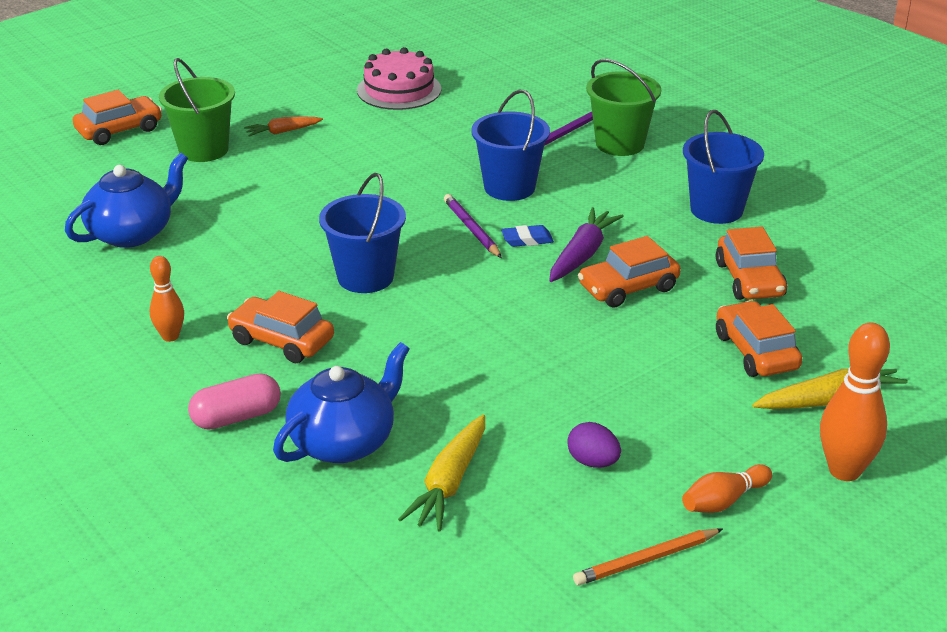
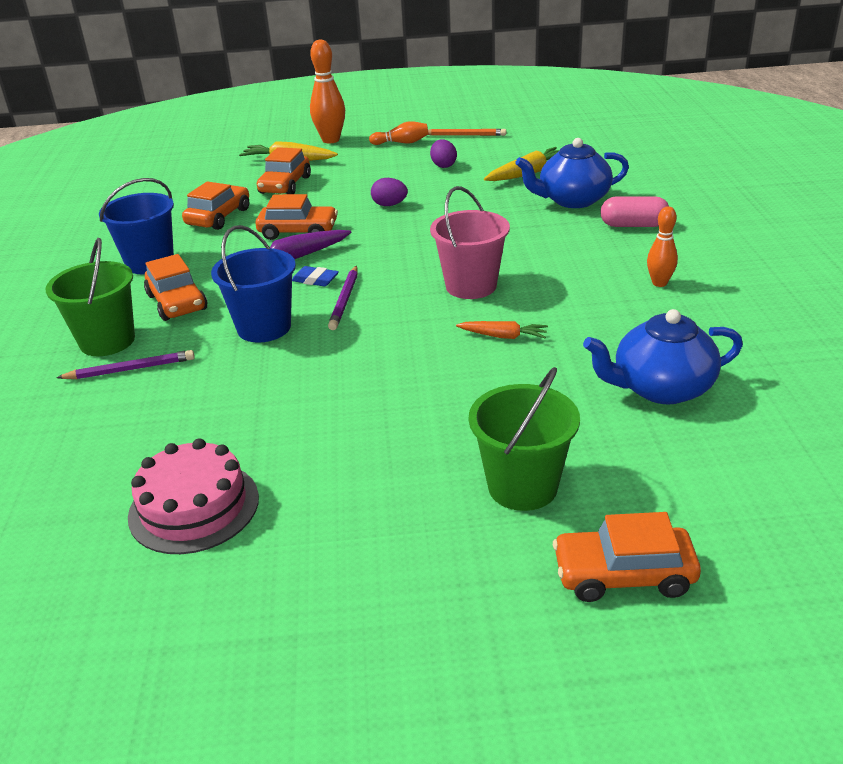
camera: 145 degrees left, 0 degrees up
orange car [227,291,334,363] -> orange car moved to [144,254,207,321]
orange carrot [244,117,323,137] -> orange carrot moved to [456,321,548,339]
blue bucket [319,173,406,293] -> pink bucket [430,186,510,299]
none -> purple egg [371,178,408,206]

